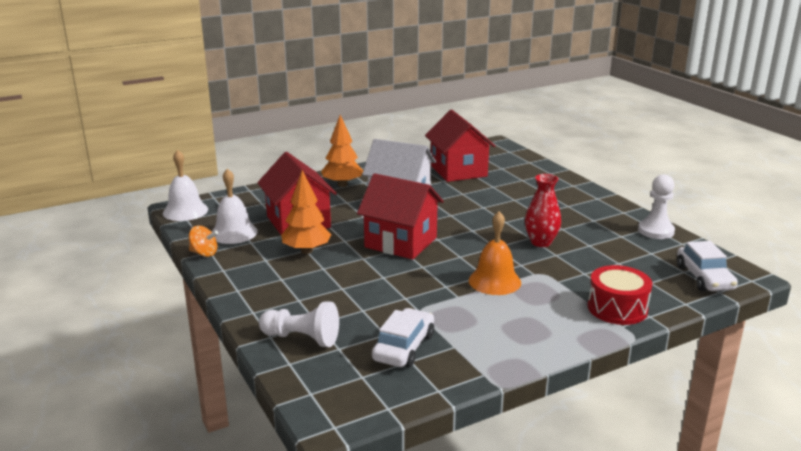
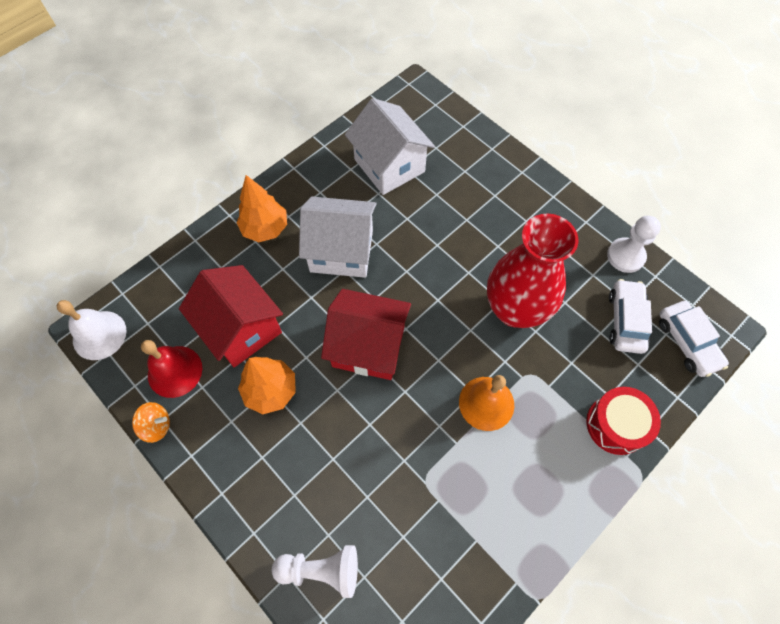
camera: 15 degrees left, 40 degrees up
white bell [212,169,258,244] -> red bell [141,340,202,398]
white car [372,308,434,367] -> white car moved to [609,279,652,354]
red house [425,109,495,182] -> white house [345,98,435,195]
red vase [525,174,561,247] -> red vase [487,214,578,328], size x1.84

